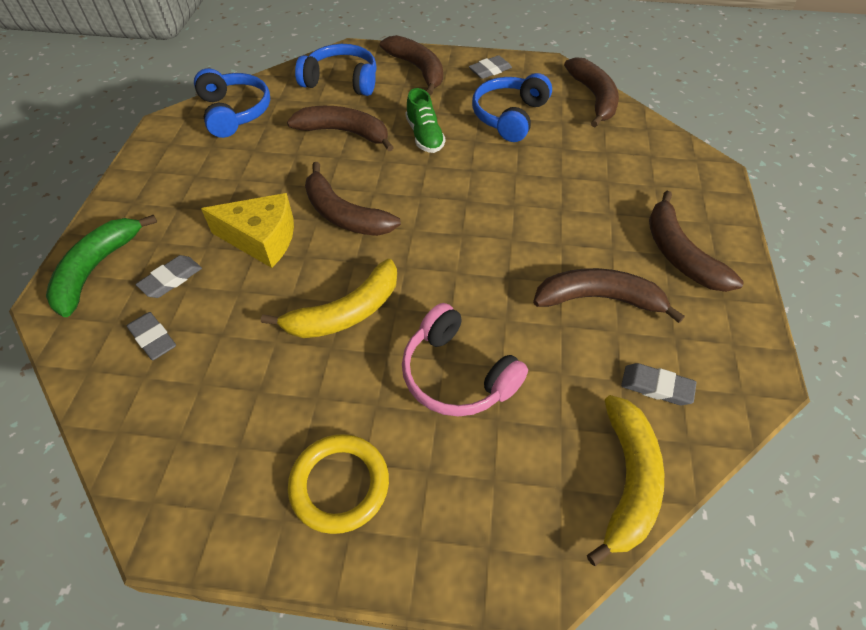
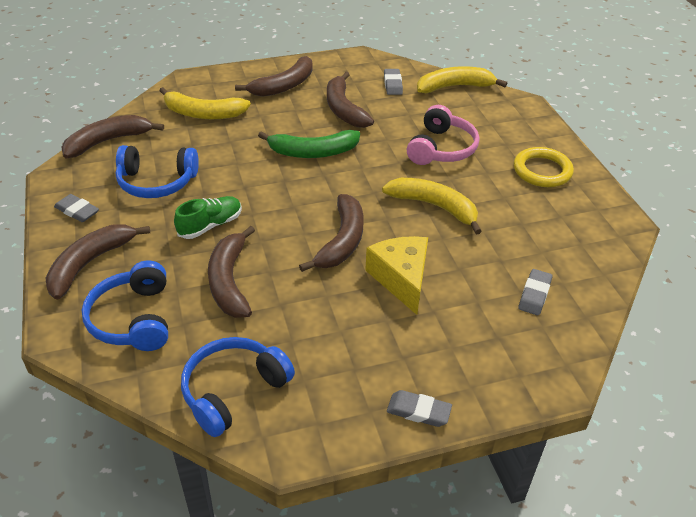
camera: 115 degrees left, 10 degrees down
green banana [46,214,157,317] -> green banana moved to [258,130,360,158]
grey eraser [136,255,202,298] -> grey eraser moved to [387,390,452,427]
none -> yellow banana [159,87,251,119]

